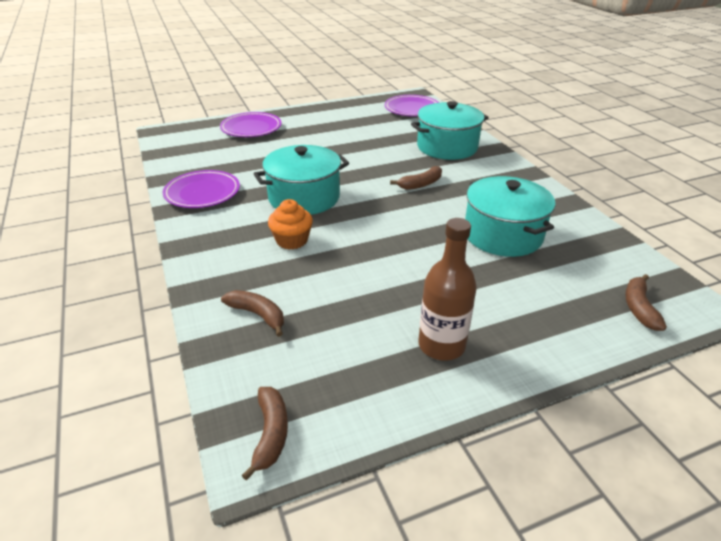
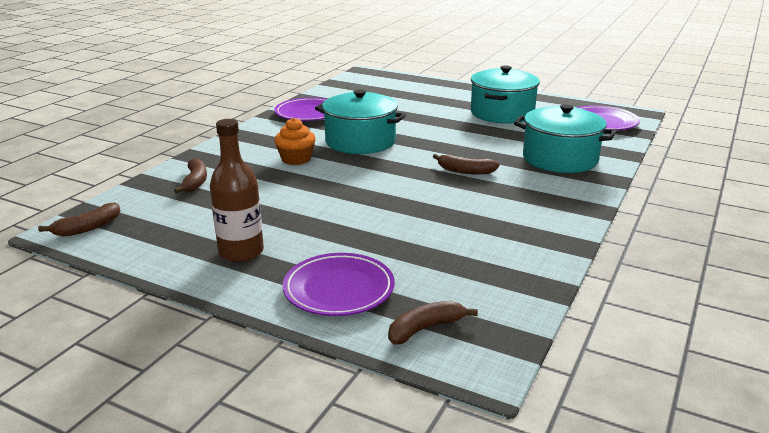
camera: 50 degrees right, 10 degrees down
purple plate [220,112,281,137] -> purple plate moved to [282,253,395,316]
turquoise pot [465,176,555,257] -> turquoise pot moved to [471,65,540,124]

